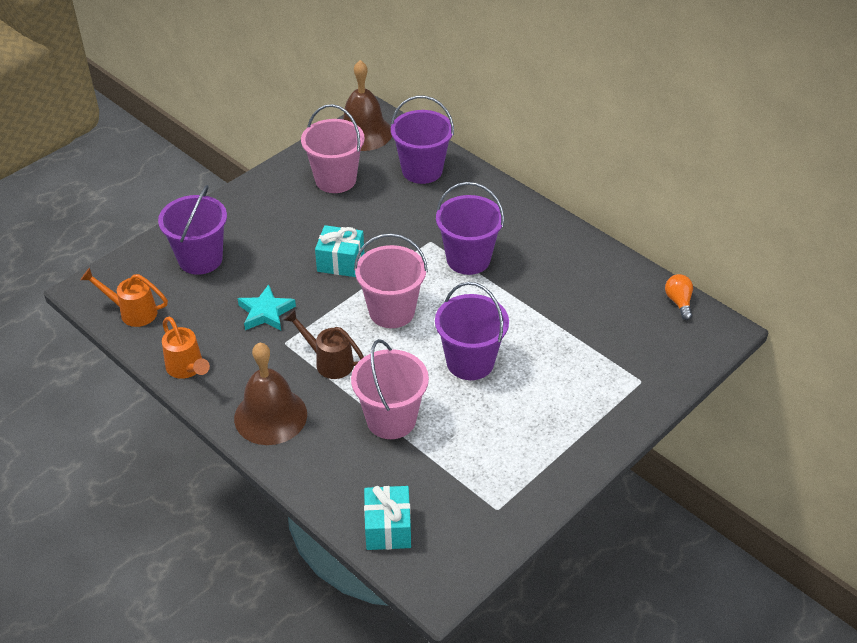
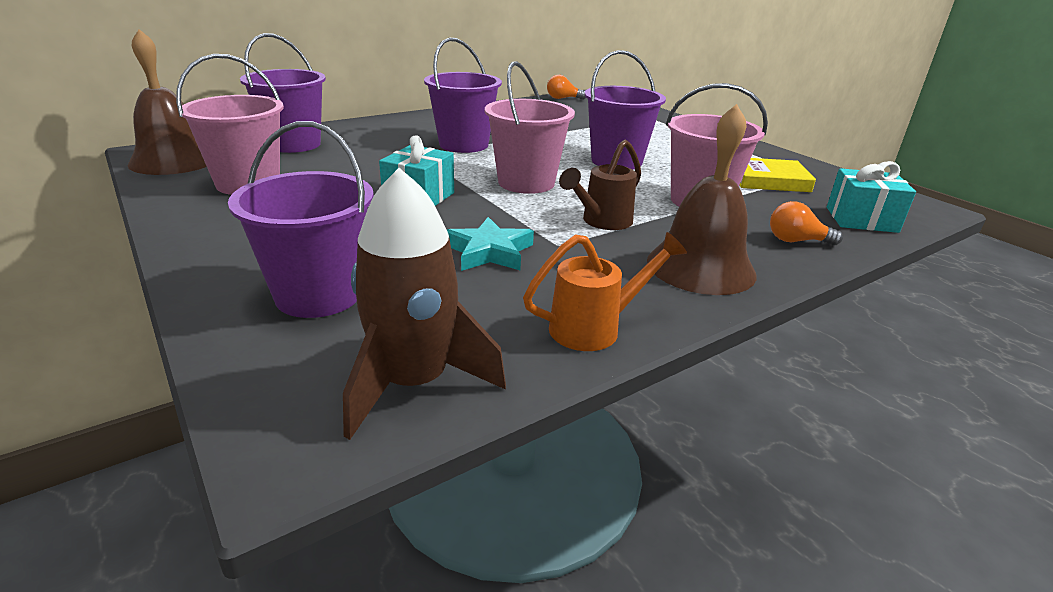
camera: 80 degrees left, 15 degrees down
orange watering can [80,268,168,327] -> brown rocket [343,168,506,440]
none -> yellow book [739,158,816,192]
none -> orange light bulb [770,201,843,245]

